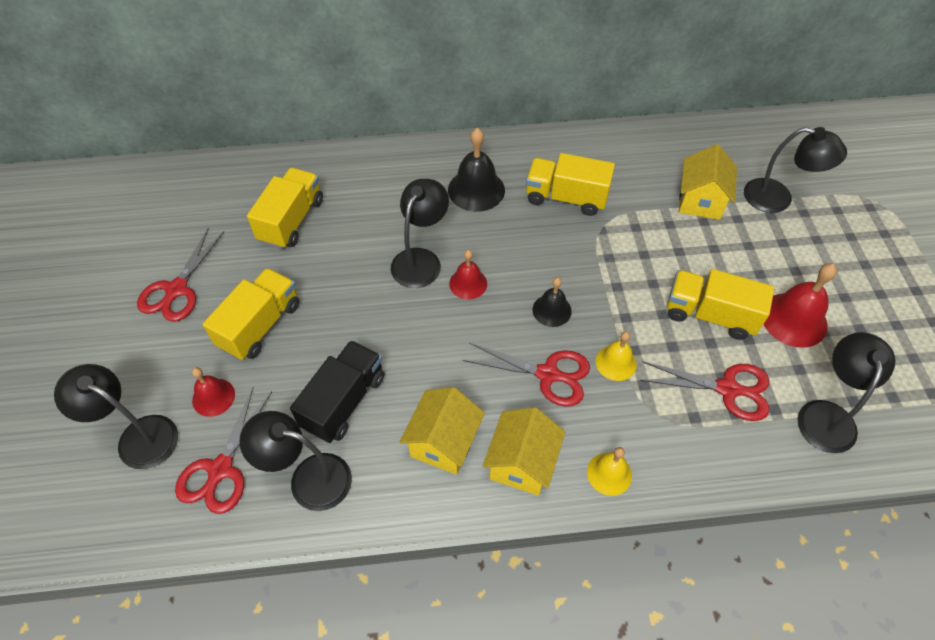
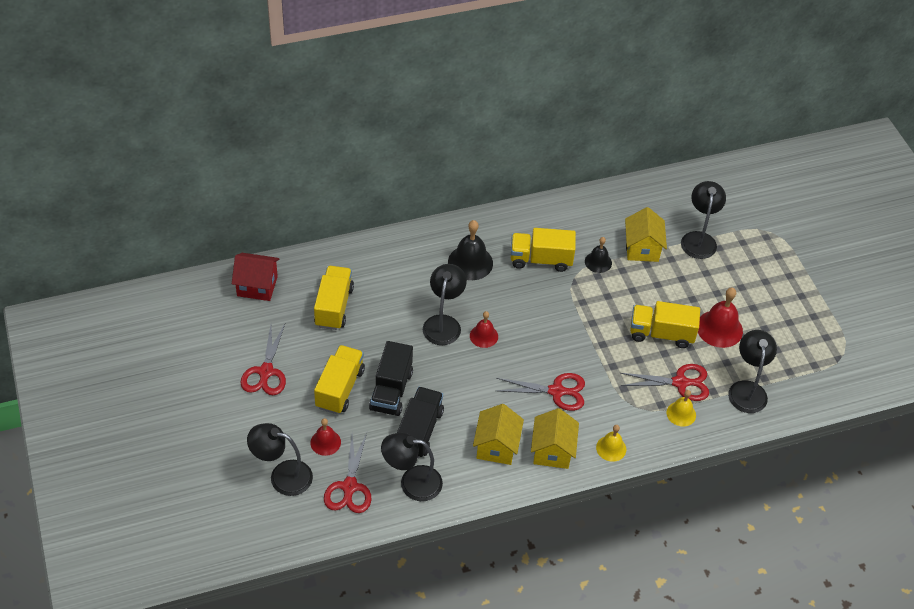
camera: 15 degrees left, 5 degrees down
black bell [533,277,572,327] -> black bell moved to [585,237,612,273]
yellow bell [596,331,637,381] -> yellow bell moved to [666,390,696,426]
black lamp [744,127,847,213] -> black lamp turned 90 degrees counterclockwise [681,181,726,259]
none -> red house [232,253,280,301]
none -> black truck [369,341,413,416]

